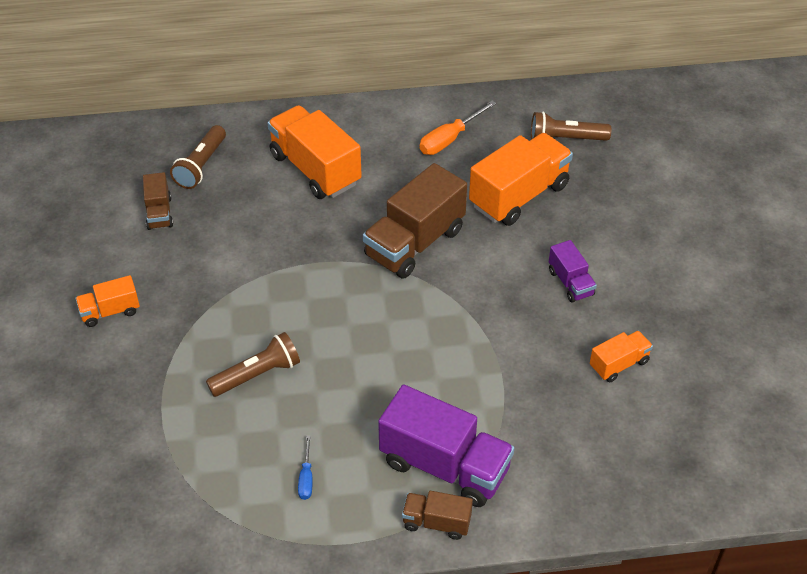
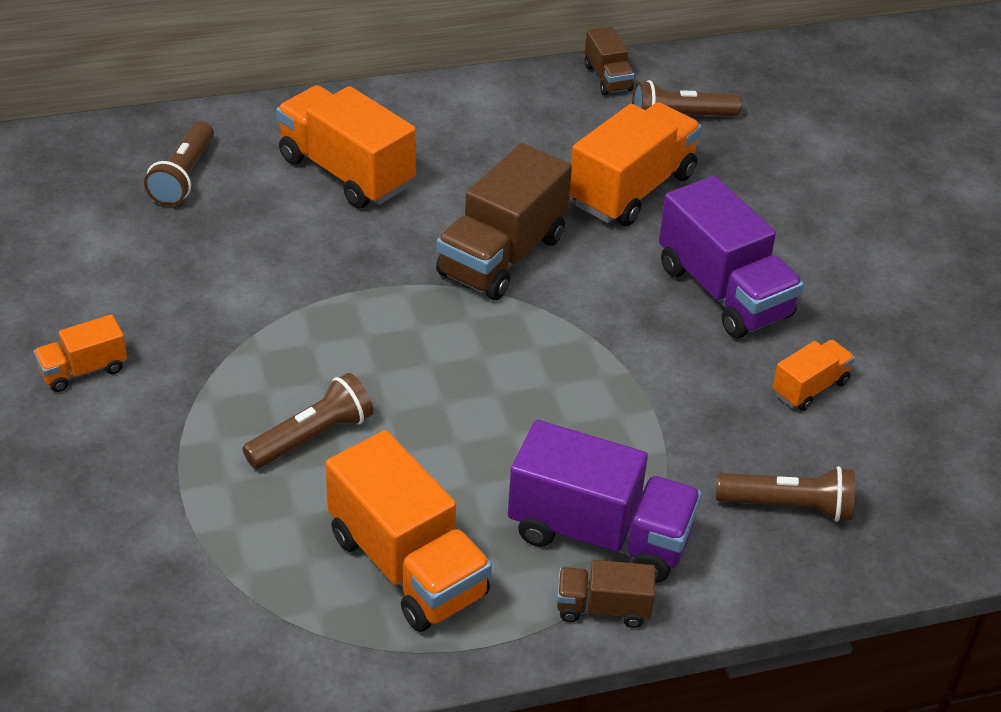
camera: 10 degrees left, 5 degrees down
brown truck [143,172,173,230] -> brown truck moved to [585,27,634,95]
blue screwdriver [298,435,313,500] -> orange truck [325,430,492,632]
orange screwdriver [420,101,496,155] -> none
purple truck [549,240,597,303] -> purple truck [659,176,804,339], size x1.96
none -> brown flashlight [716,466,855,522]

